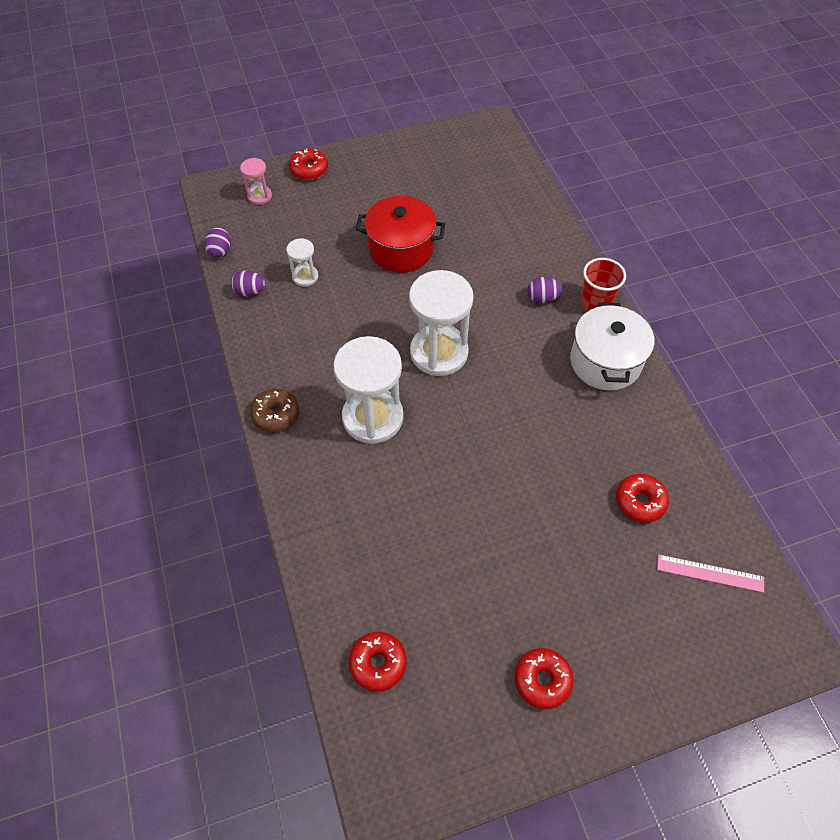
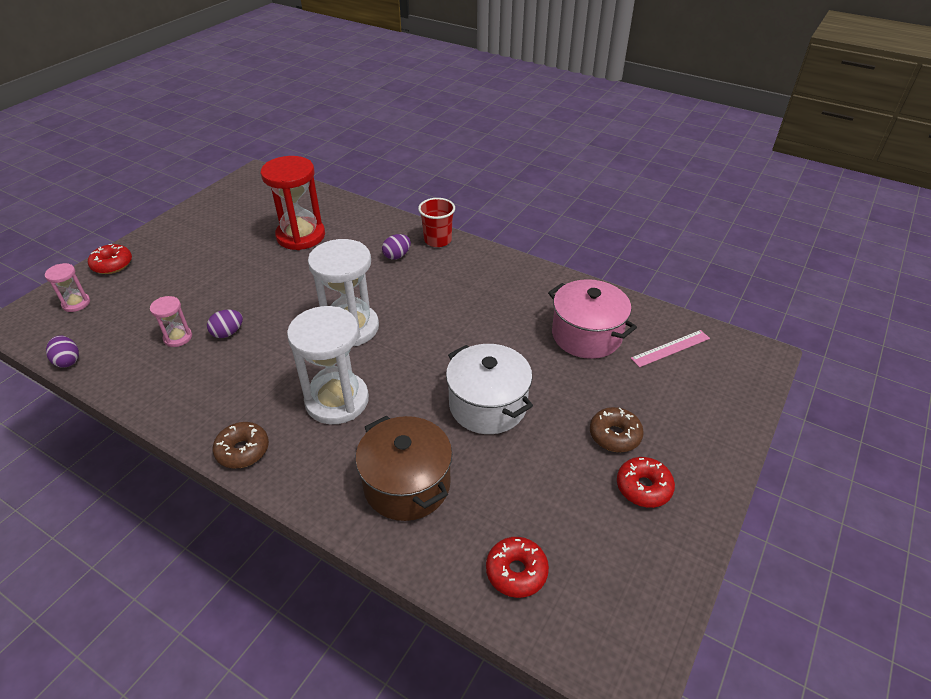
camera: 40 degrees left, 15 degrees down
purple egg [231,270,265,296] -> purple egg moved to [207,309,243,338]
white hourglass [286,238,318,287] -> pink hourglass [150,296,192,347]
red pot [356,196,445,273] -> none
white pot [570,302,654,391] -> white pot moved to [446,344,533,434]
red donut [616,474,669,523] -> pink pot [548,279,637,359]
none -> red hourglass [261,156,325,250]
none -> brown pot [355,416,452,521]
none -> brown donut [590,407,644,452]

